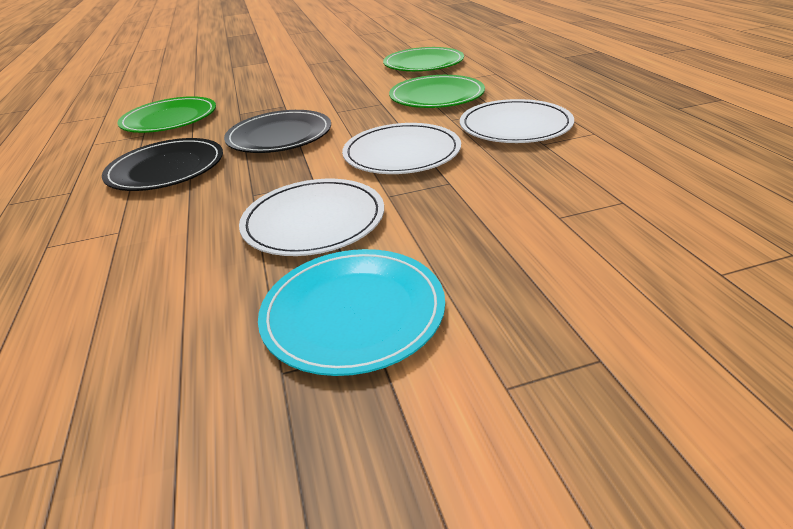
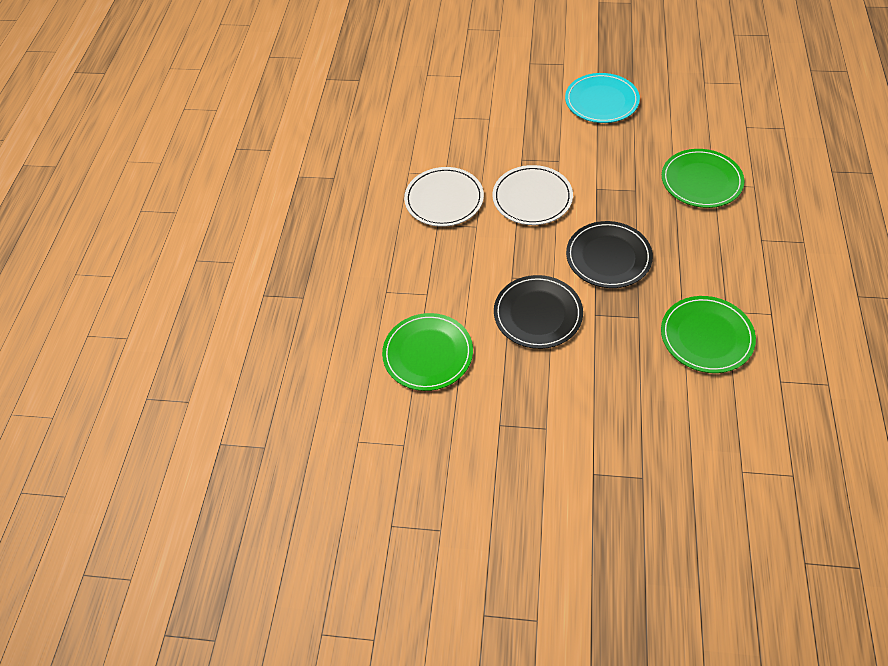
camera: 155 degrees left, 20 degrees up
black plate [102,138,223,191] -> black plate moved to [494,275,583,349]
white plate [239,179,384,256] -> none
green plate [389,75,485,108] -> green plate moved to [662,149,744,208]

